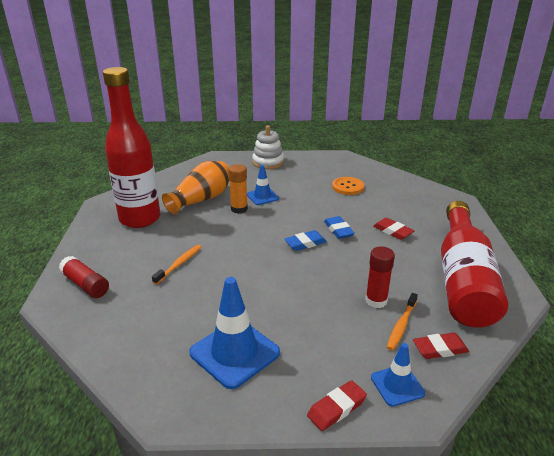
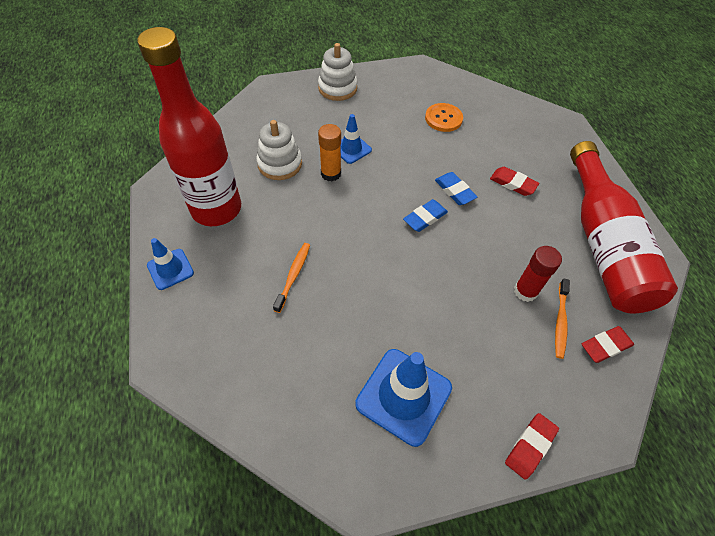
camera: 15 degrees left, 25 degrees up
red glue stick [59,256,109,298] -> none
orange vase [162,161,229,215] -> white stacking toy [256,120,302,180]
blue traffic cone [371,343,425,407] -> blue traffic cone moved to [147,238,194,290]

